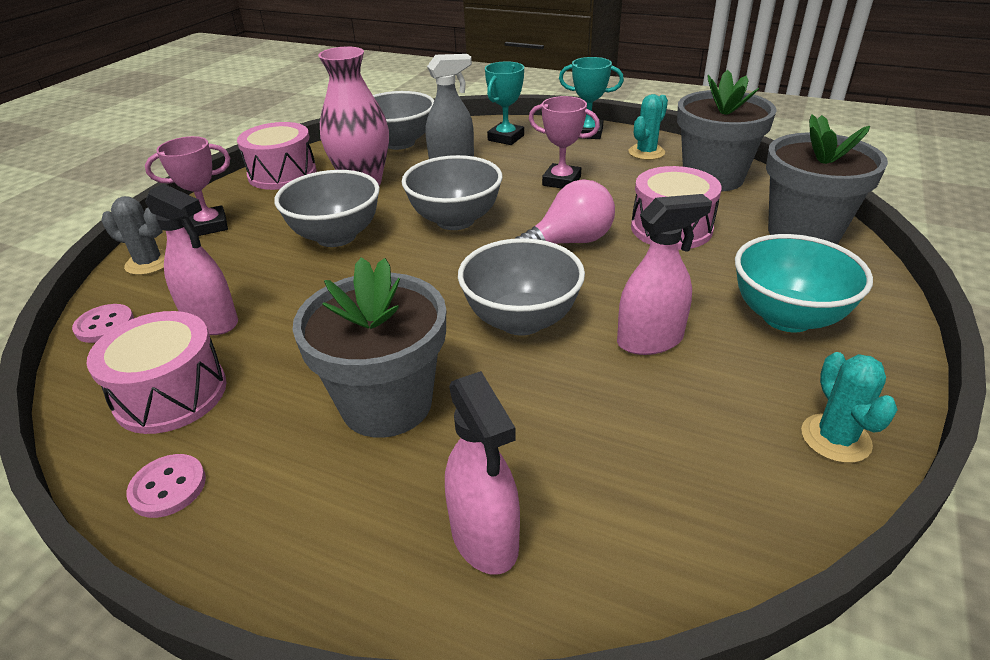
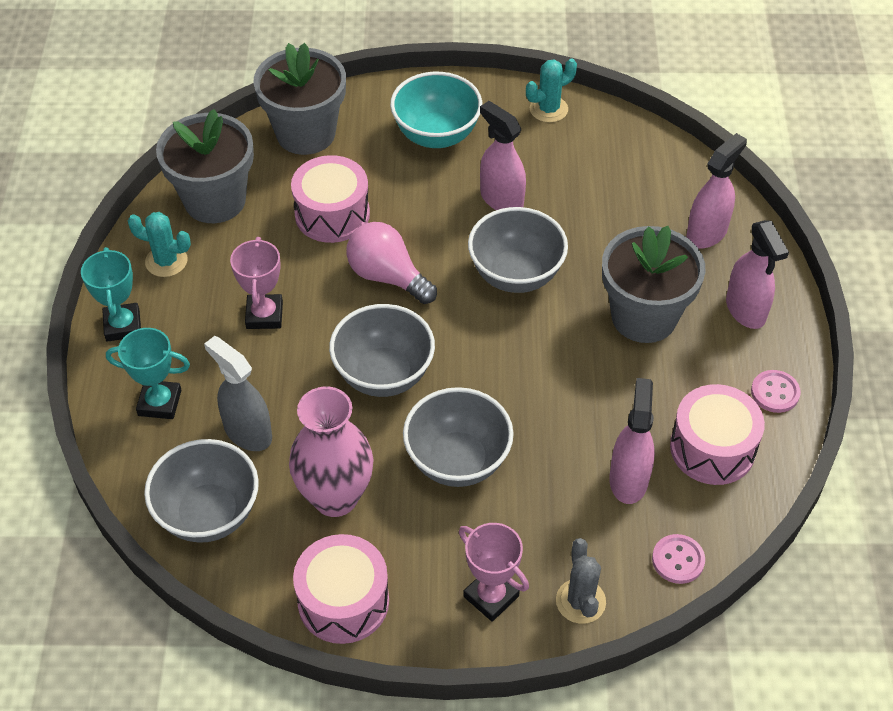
camera: 115 degrees left, 15 degrees up
none -> pink spray bottle [726,220,789,329]

